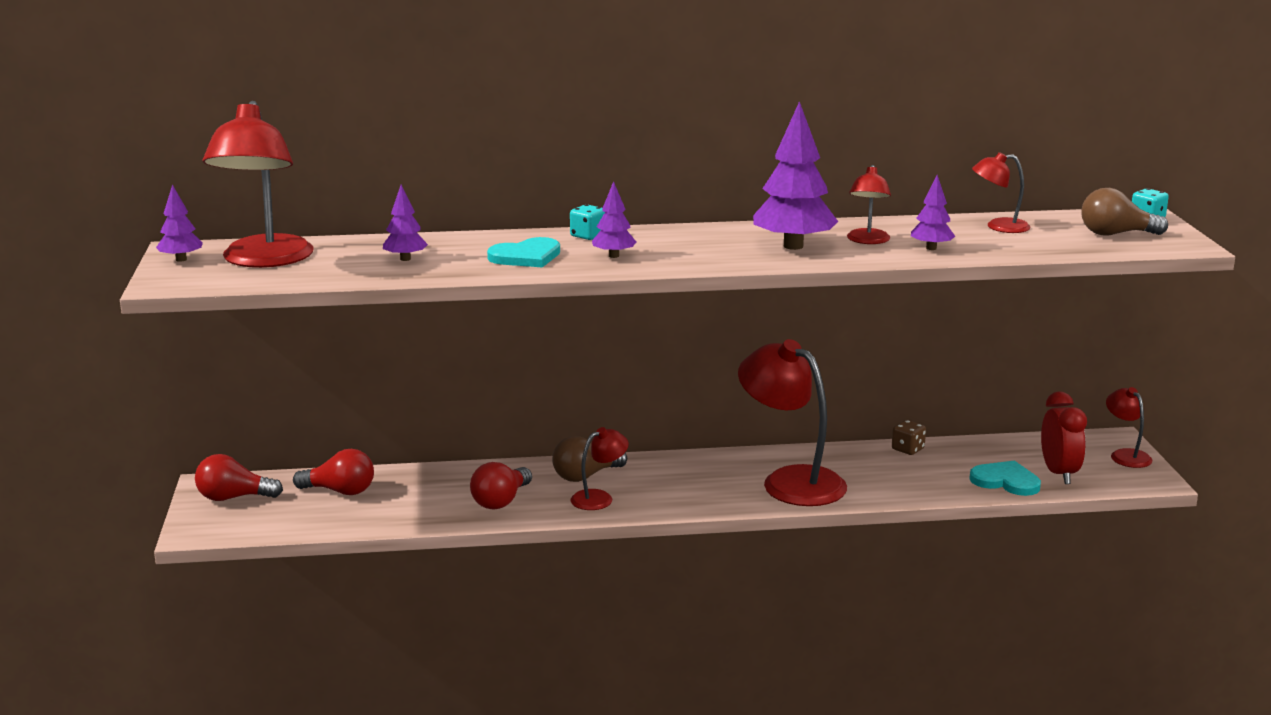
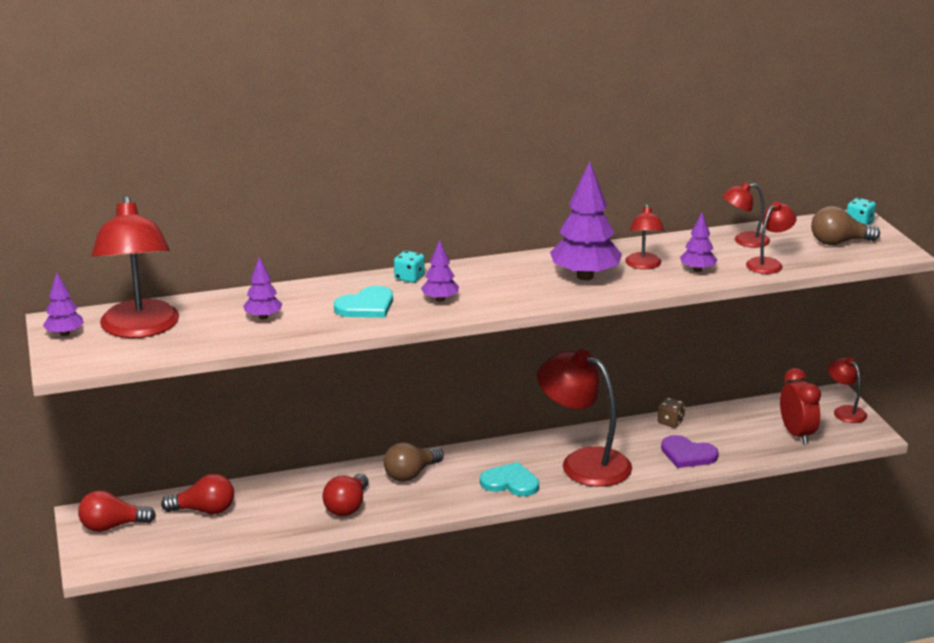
camera: 10 degrees left, 5 degrees up
red lamp [571,427,629,510] -> red lamp moved to [746,201,797,274]
turquoise heart [969,460,1041,496] -> turquoise heart moved to [480,462,539,496]
none -> purple heart [661,435,718,468]

